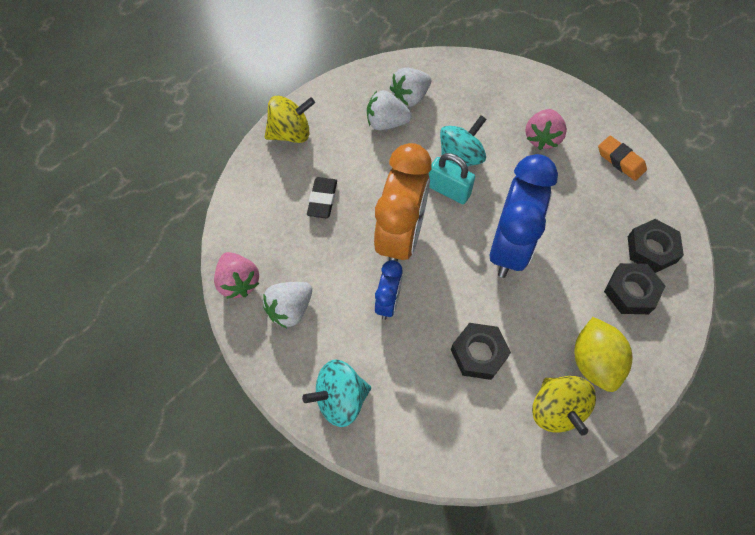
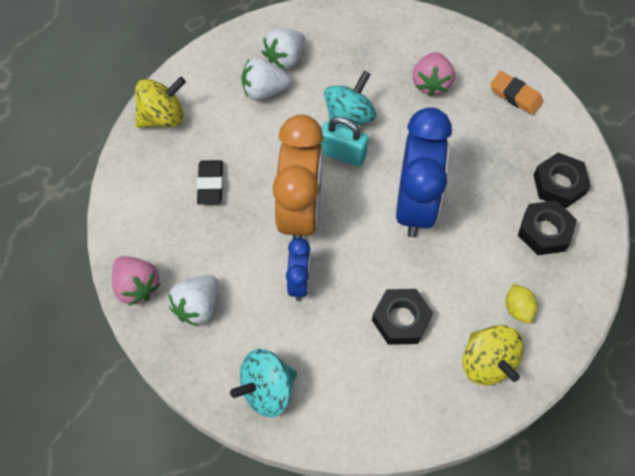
camera: 10 degrees left, 0 degrees up
yellow lemon [575,317,632,392] -> yellow lemon [506,283,538,324], size x0.56

